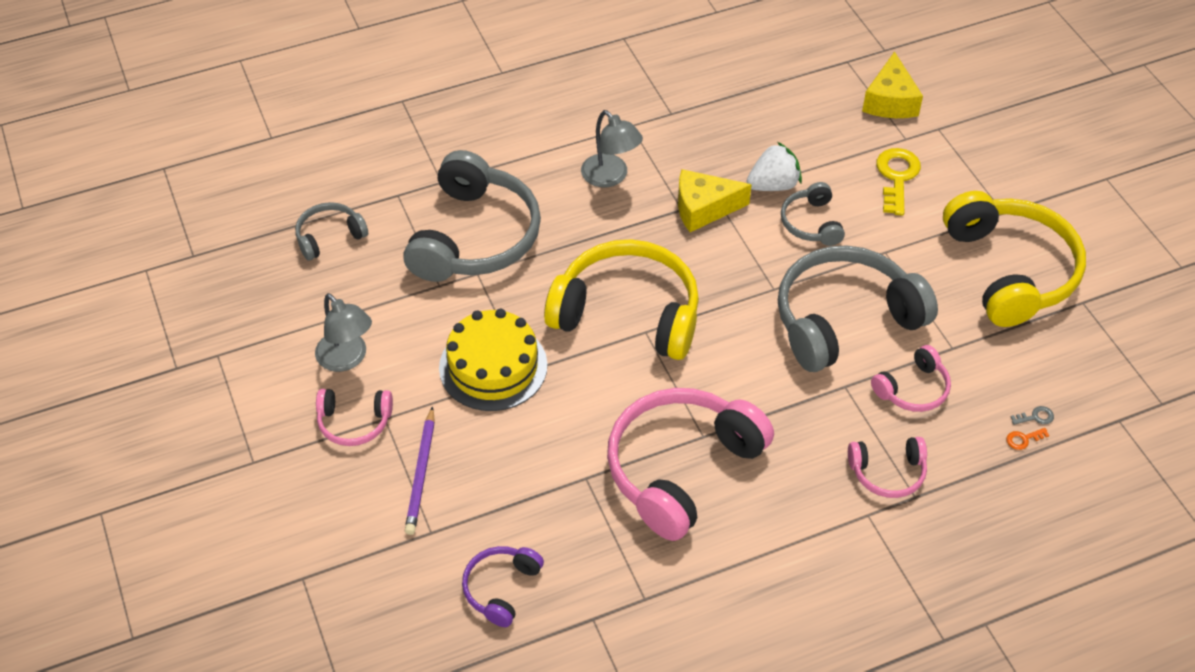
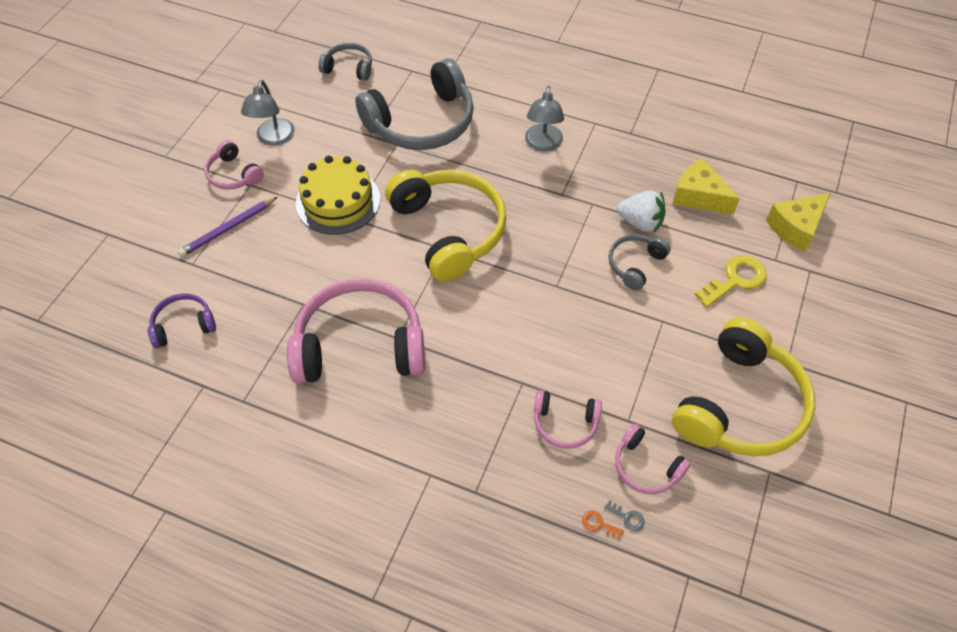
camera: 45 degrees right, 5 degrees up
yellow cheese [678,169,752,232] -> yellow cheese moved to [673,158,740,215]
grey headphones [778,245,938,372] -> none
pink headphones [848,437,927,498] -> pink headphones moved to [615,424,691,494]

